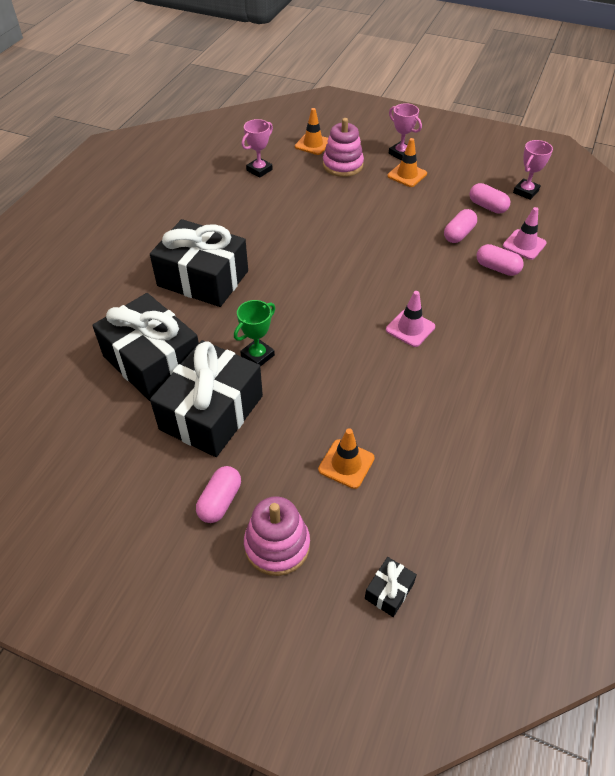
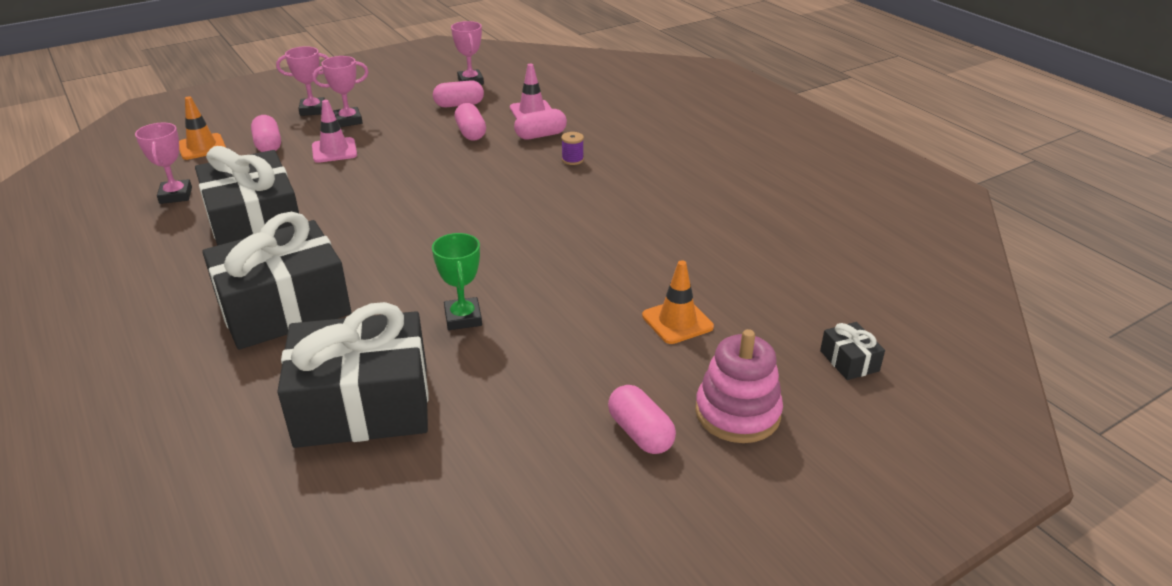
camera: 55 degrees left, 15 degrees down
black gift [150,340,263,457] -> black gift moved to [195,146,299,246]
pink stacking toy [323,118,364,177] -> pink capsule [251,115,281,152]
pink traffic cone [386,291,435,347] -> pink traffic cone moved to [312,100,357,163]
orange traffic cone [387,138,427,187] -> pink trophy [312,56,369,127]
none -> purple spool [561,132,584,165]

